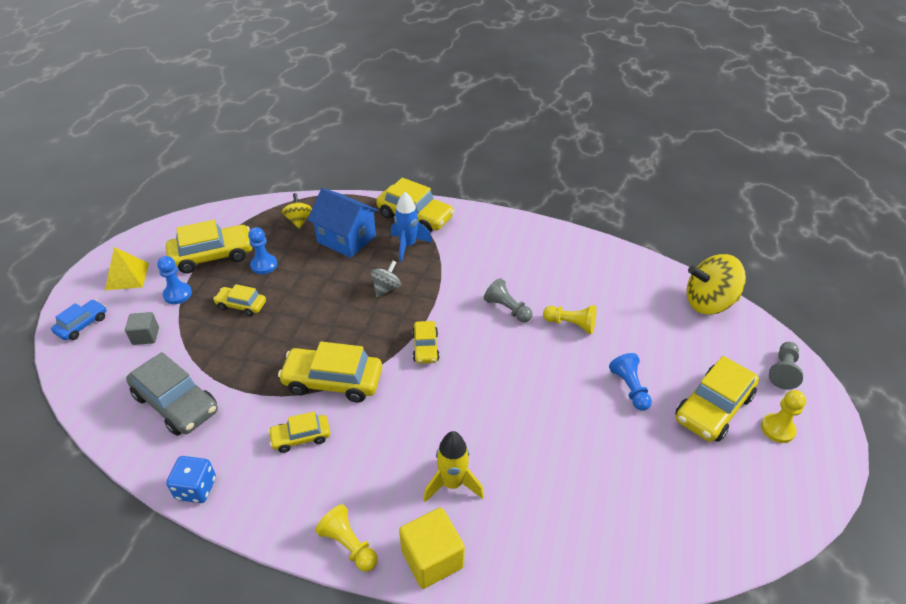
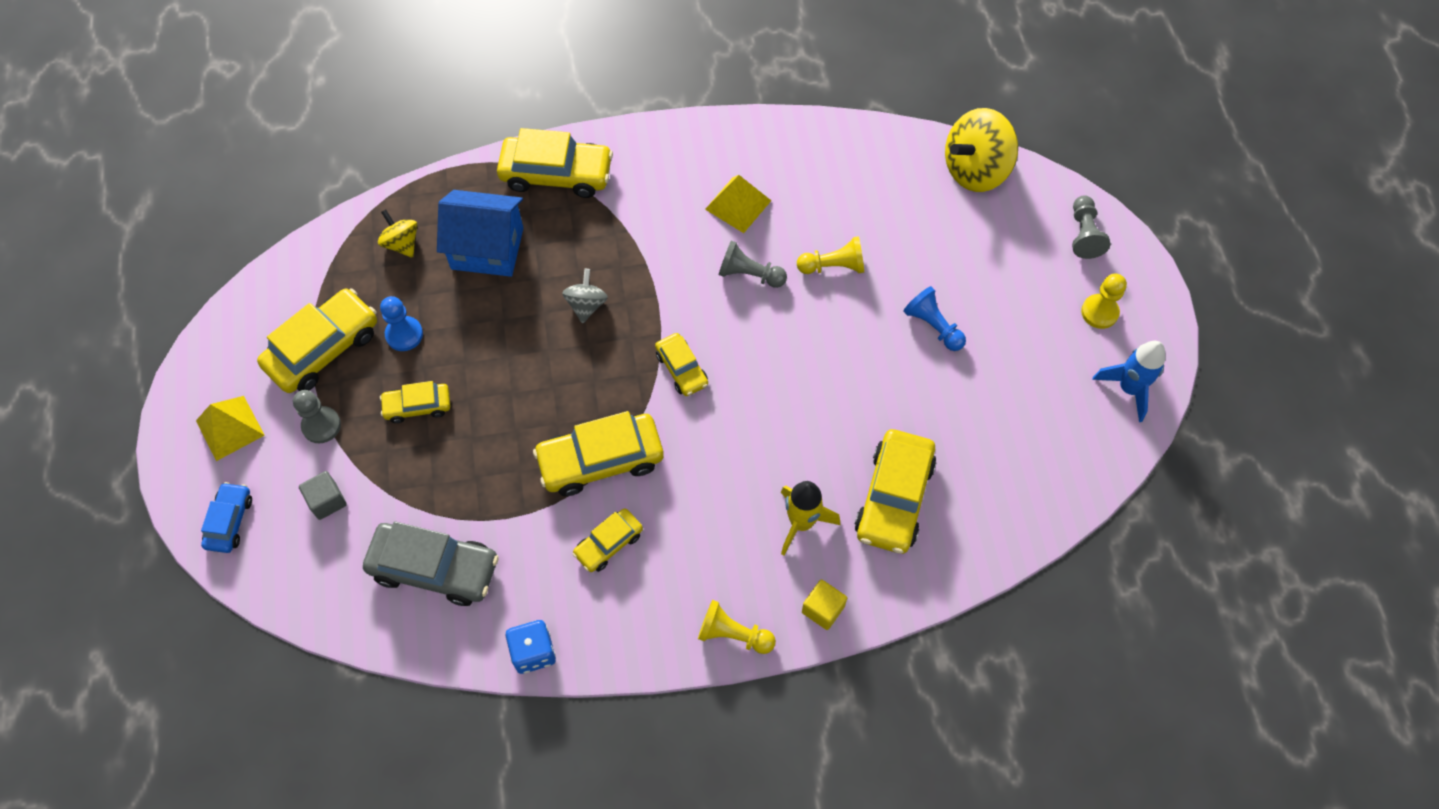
camera: 25 degrees left, 20 degrees up
blue pawn [157,256,192,304] -> grey pawn [293,390,341,443]
blue rocket [391,192,432,262] -> blue rocket moved to [1092,341,1165,422]
yellow cube [399,507,465,589] -> yellow cube [802,580,847,630], size x0.62
yellow car [675,356,759,442] -> yellow car moved to [855,429,936,554]
none -> yellow pyramid [705,175,771,233]

